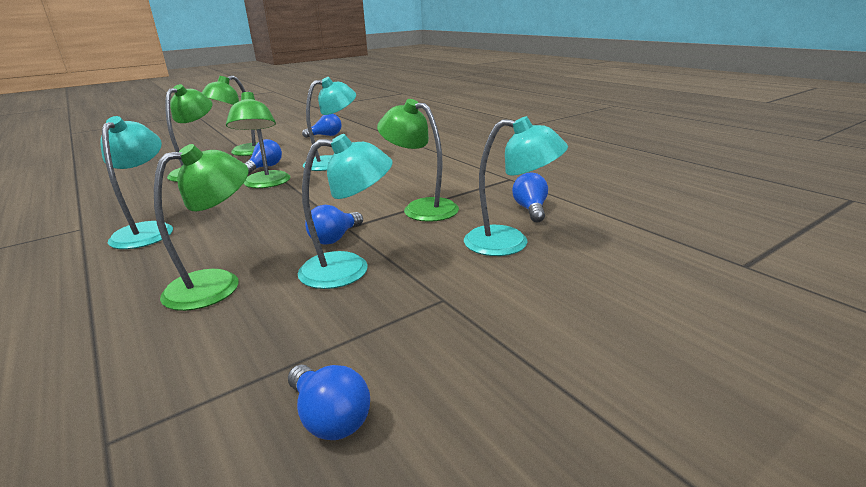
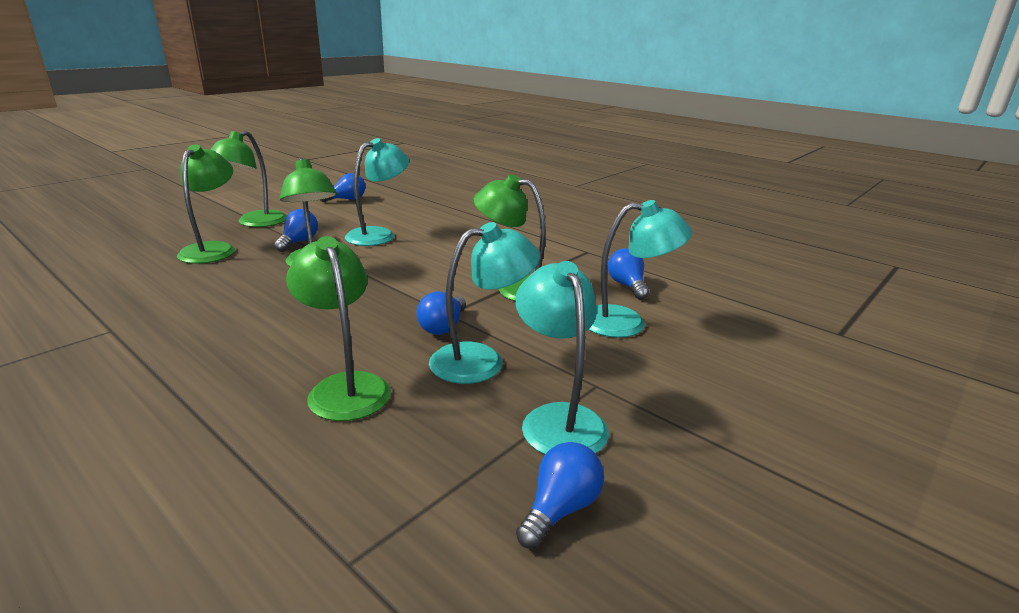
camera: 15 degrees left, 0 degrees up
turquoise lamp [100,116,173,249] -> turquoise lamp moved to [515,261,609,454]
green lamp [154,144,249,311] -> green lamp turned 60 degrees counterclockwise [286,236,391,421]
blue light bulb [288,365,370,440] -> blue light bulb turned 90 degrees counterclockwise [516,442,604,549]

